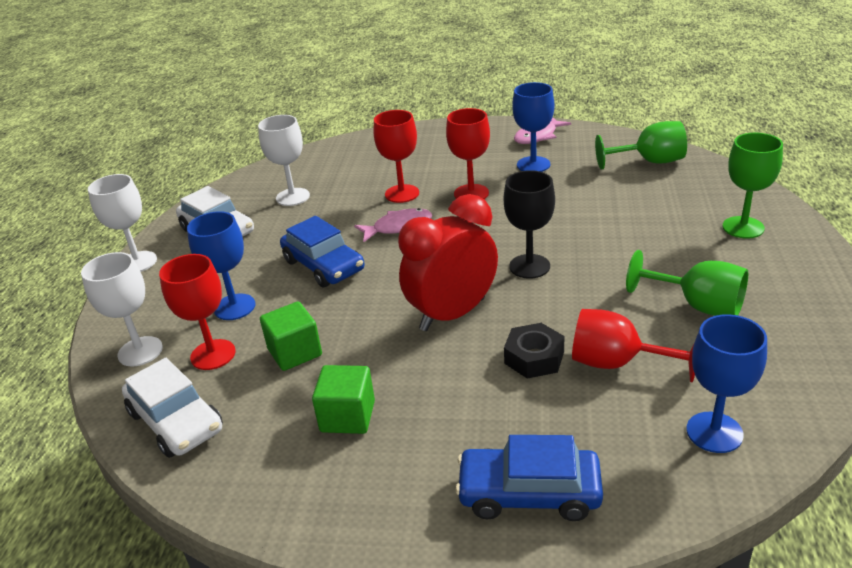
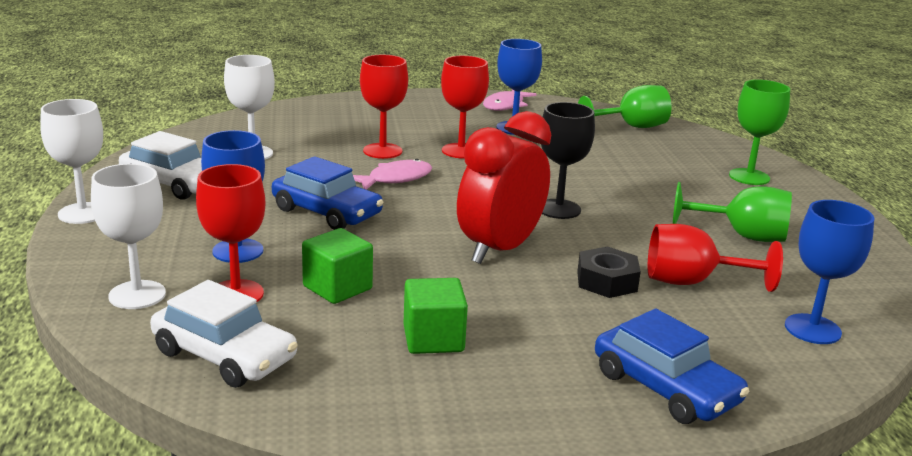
camera: 20 degrees left, 10 degrees down
blue car [455,435,603,521] -> blue car turned 120 degrees counterclockwise [595,309,749,424]

